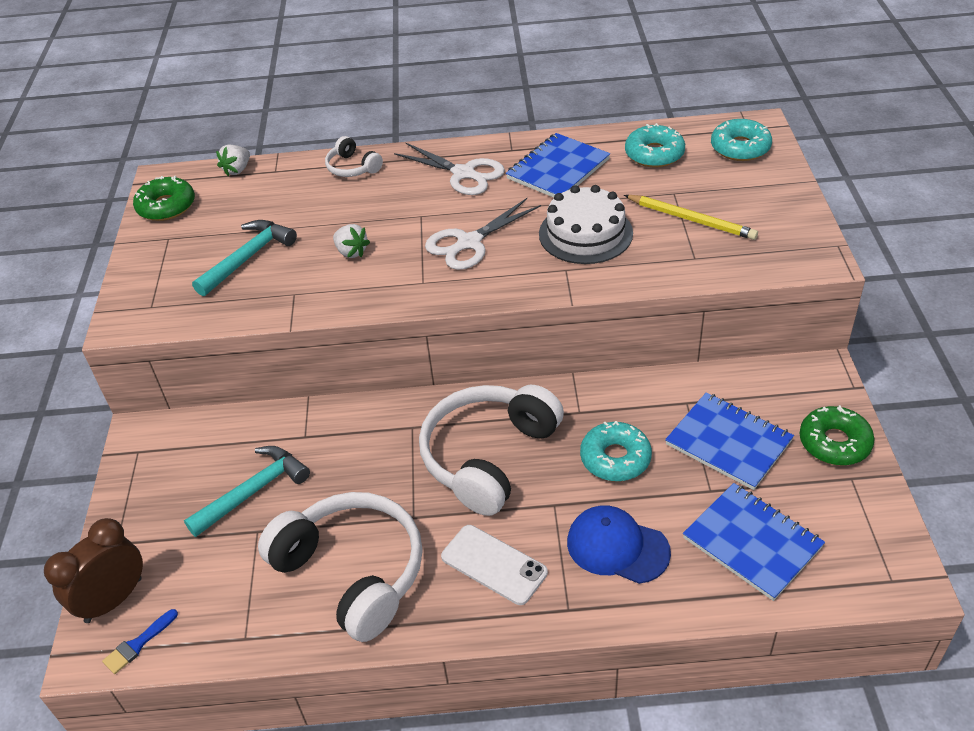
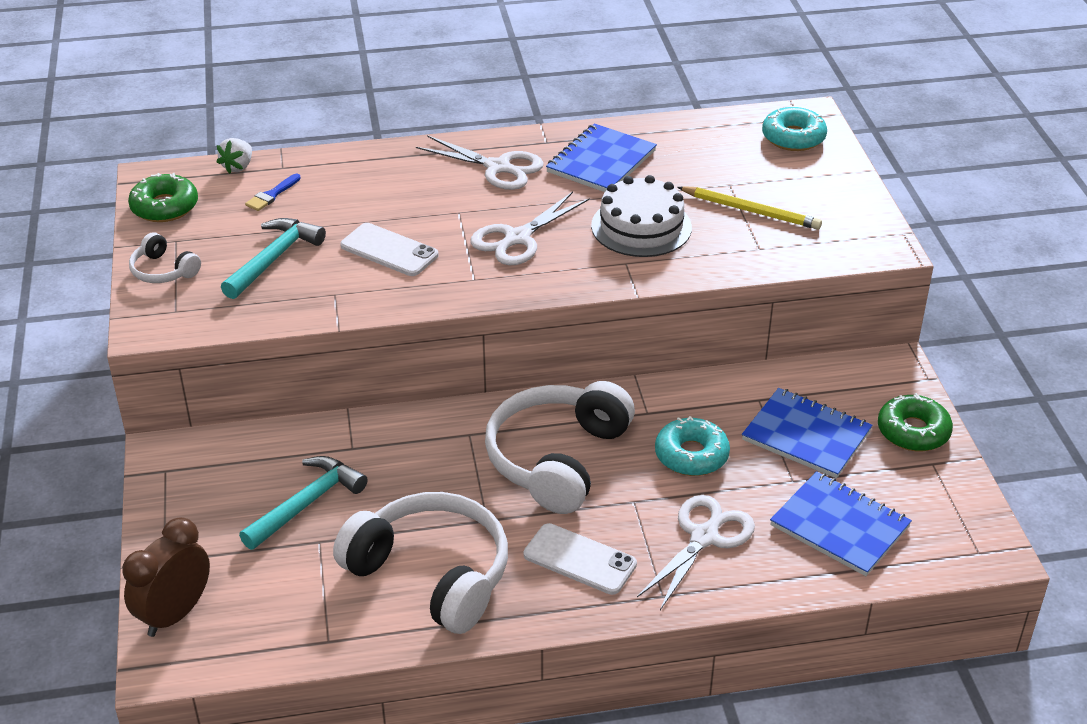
camera: 10 degrees left, 5 degrees down
blue brush [102,609,178,674] -> blue brush moved to [245,174,301,211]
white headphones [325,136,383,177] -> white headphones moved to [129,232,201,283]
white strawberry [333,224,370,258] -> white phone [340,223,438,276]
blue cap [567,506,671,584] -> white scissors [637,495,755,610]
turquoise donut [625,123,685,168] -> none

